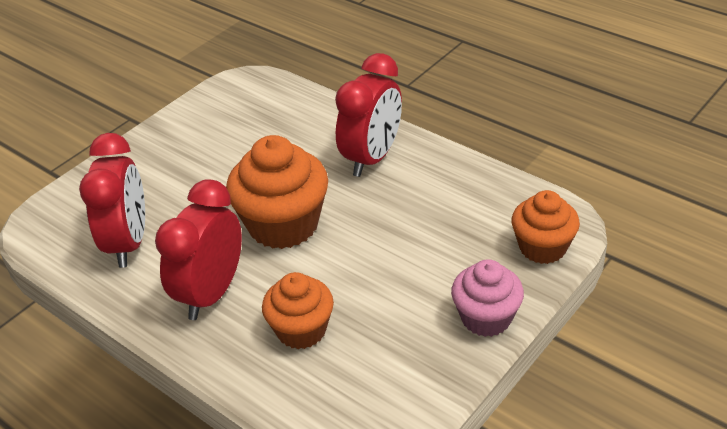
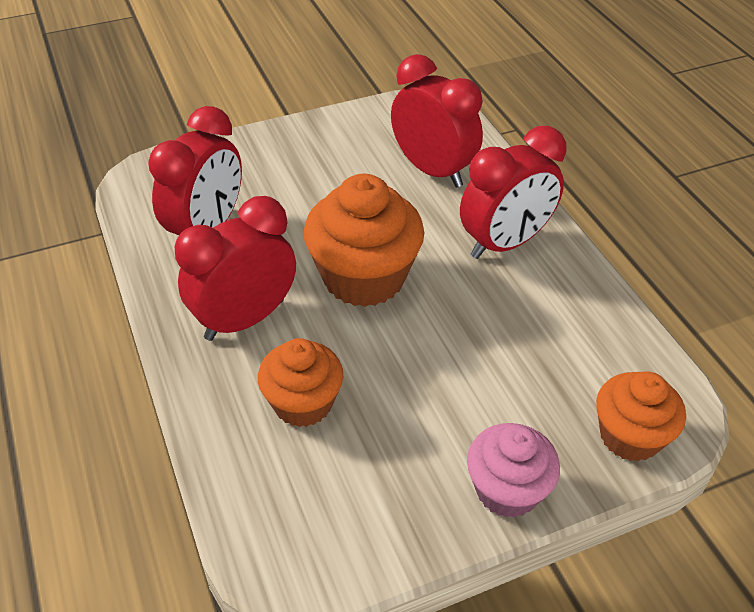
camera: 25 degrees right, 5 degrees up
none -> red clock [391,54,483,188]

